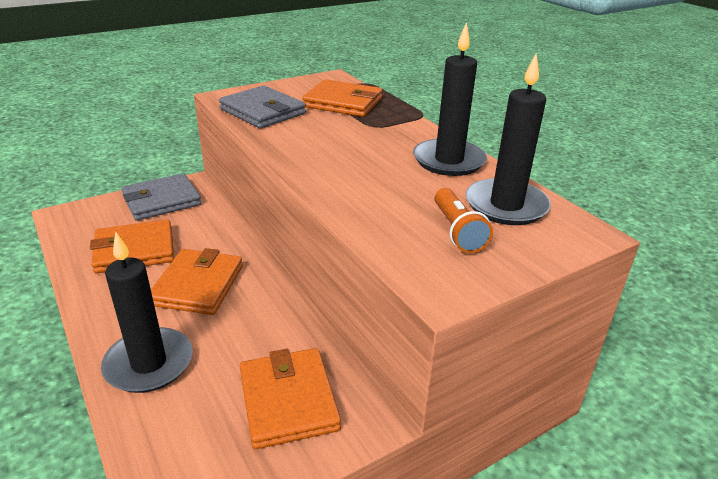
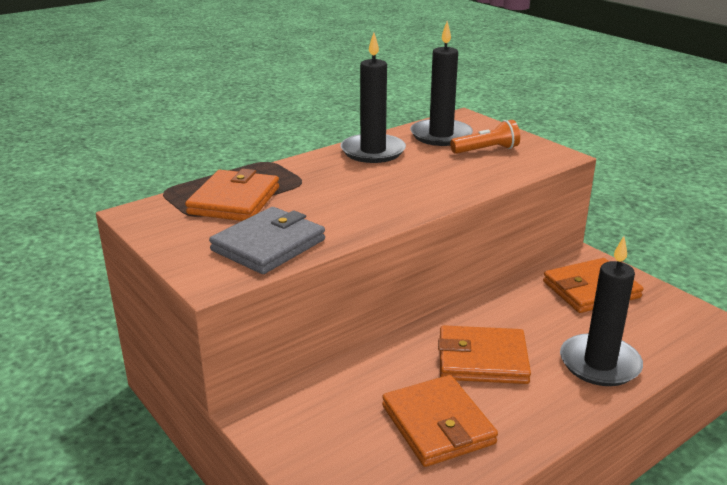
camera: 95 degrees left, 5 degrees down
grey wallet [121,173,201,221] -> none

